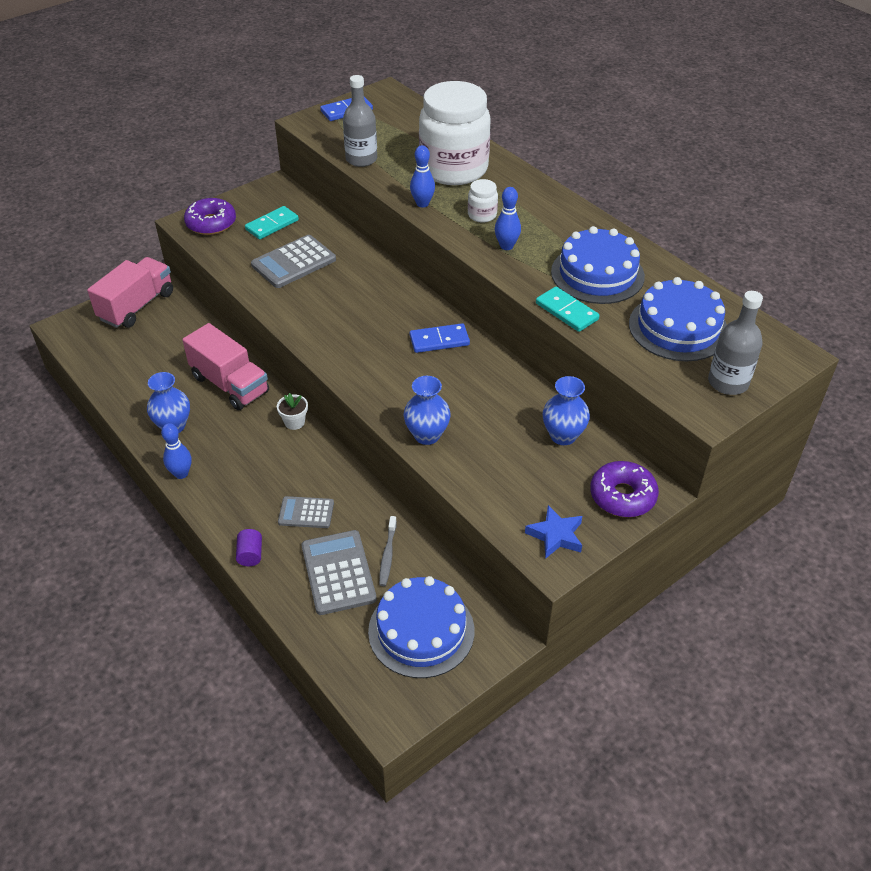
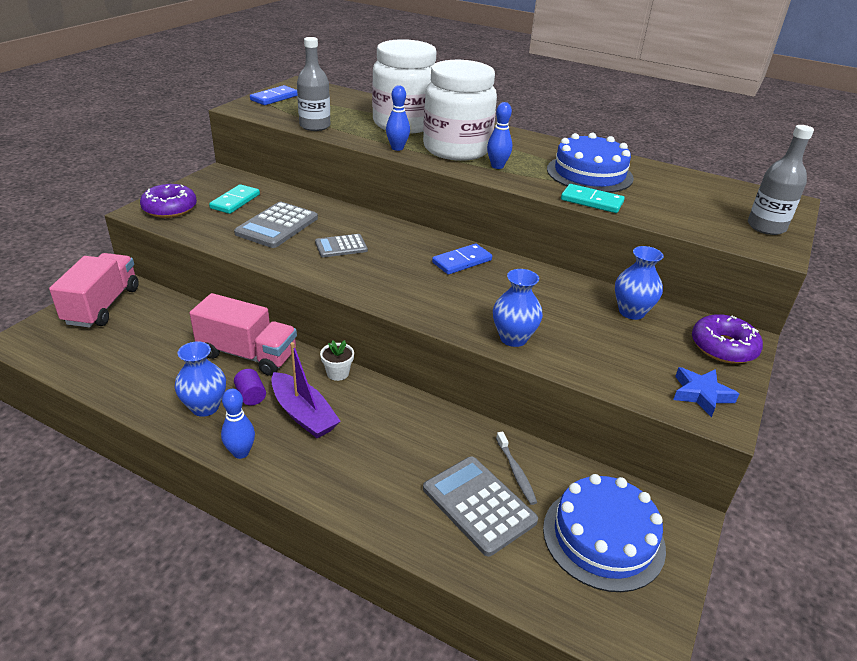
camera: 25 degrees left, 10 degrees down
purple cylinder [236,529,262,566] -> purple cylinder moved to [234,369,266,406]
grey calculator [278,496,334,528] -> grey calculator moved to [315,234,368,257]
white jar [468,179,498,223] -> white jar [423,60,497,161], size x2.47
blue cake [629,277,727,361] -> none
none -> purple boat [271,342,341,438]

